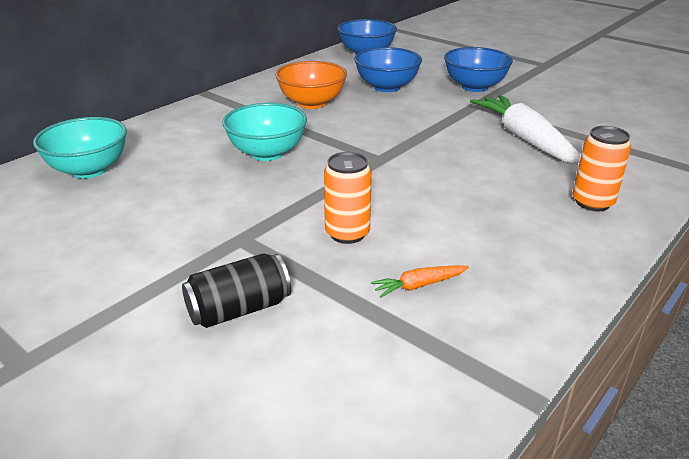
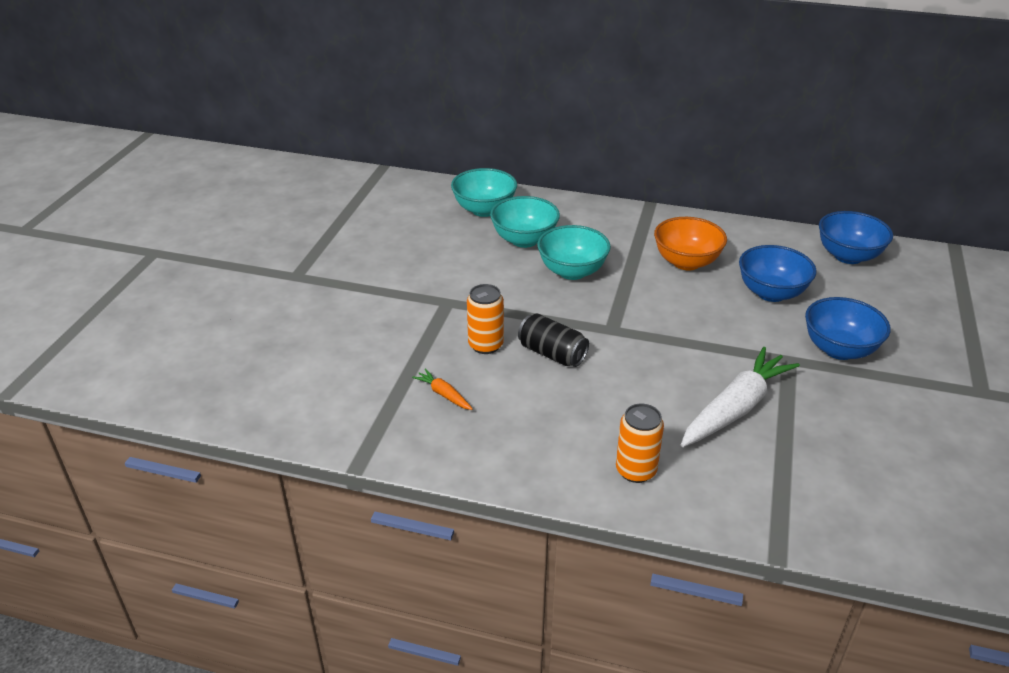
camera: 65 degrees right, 5 degrees up
black can [182,253,291,328] -> black can moved to [518,313,589,367]
none -> turquoise bowl [490,196,560,248]

